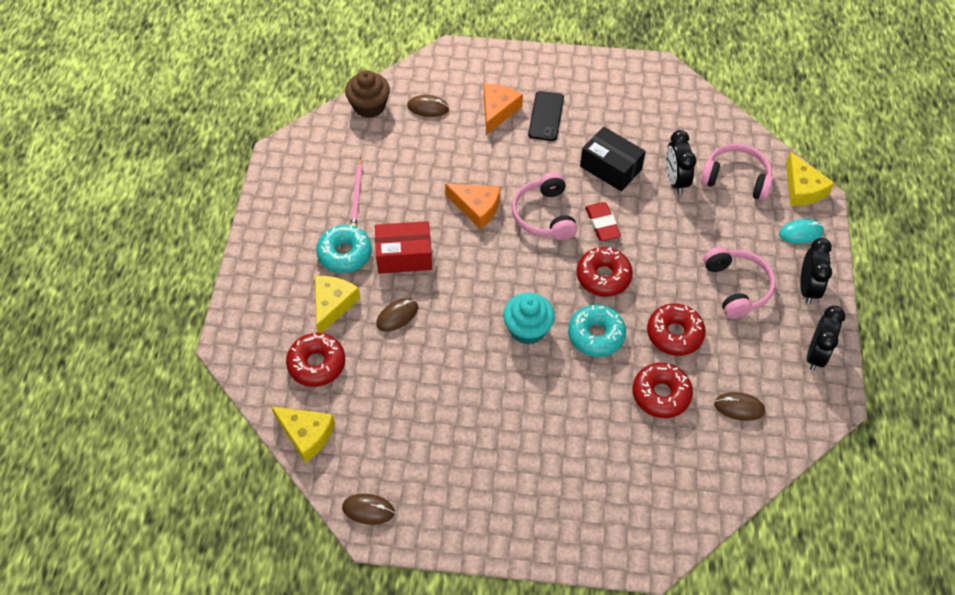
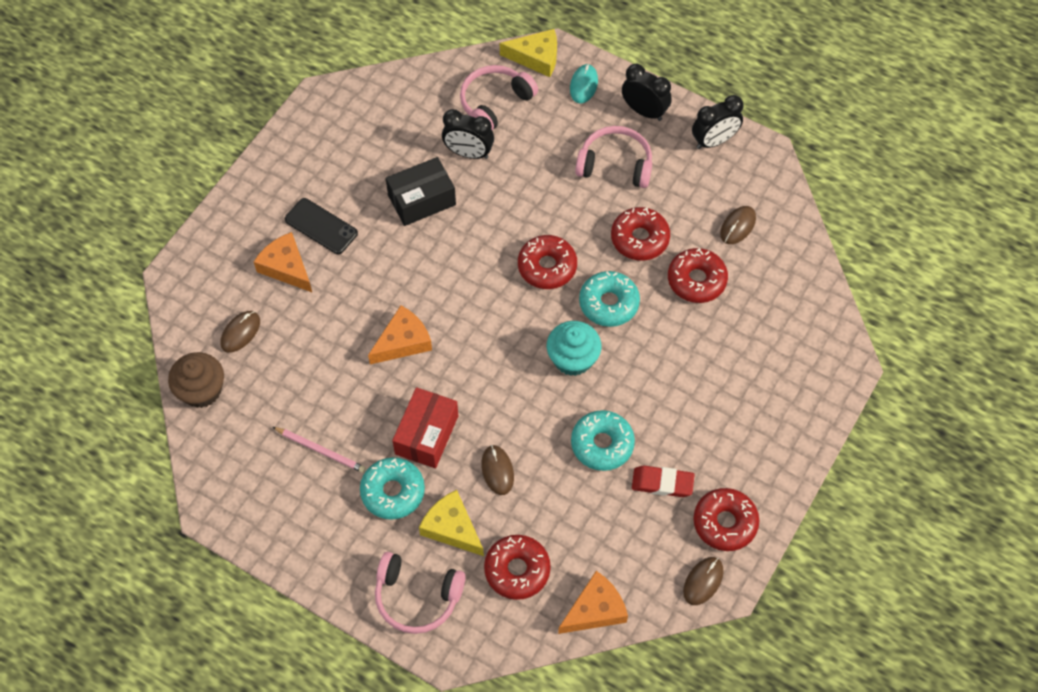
camera: 65 degrees left, 5 degrees up
yellow cheese [271,406,335,463] -> orange cheese [558,571,628,634]
pink headphones [512,172,577,240] -> pink headphones moved to [375,552,466,634]
red eraser [585,202,621,241] -> red eraser moved to [632,466,695,497]
black clock [807,306,845,371] -> black clock turned 105 degrees clockwise [692,95,743,149]
none -> turquoise donut [571,410,635,471]
none -> red donut [693,488,759,551]

